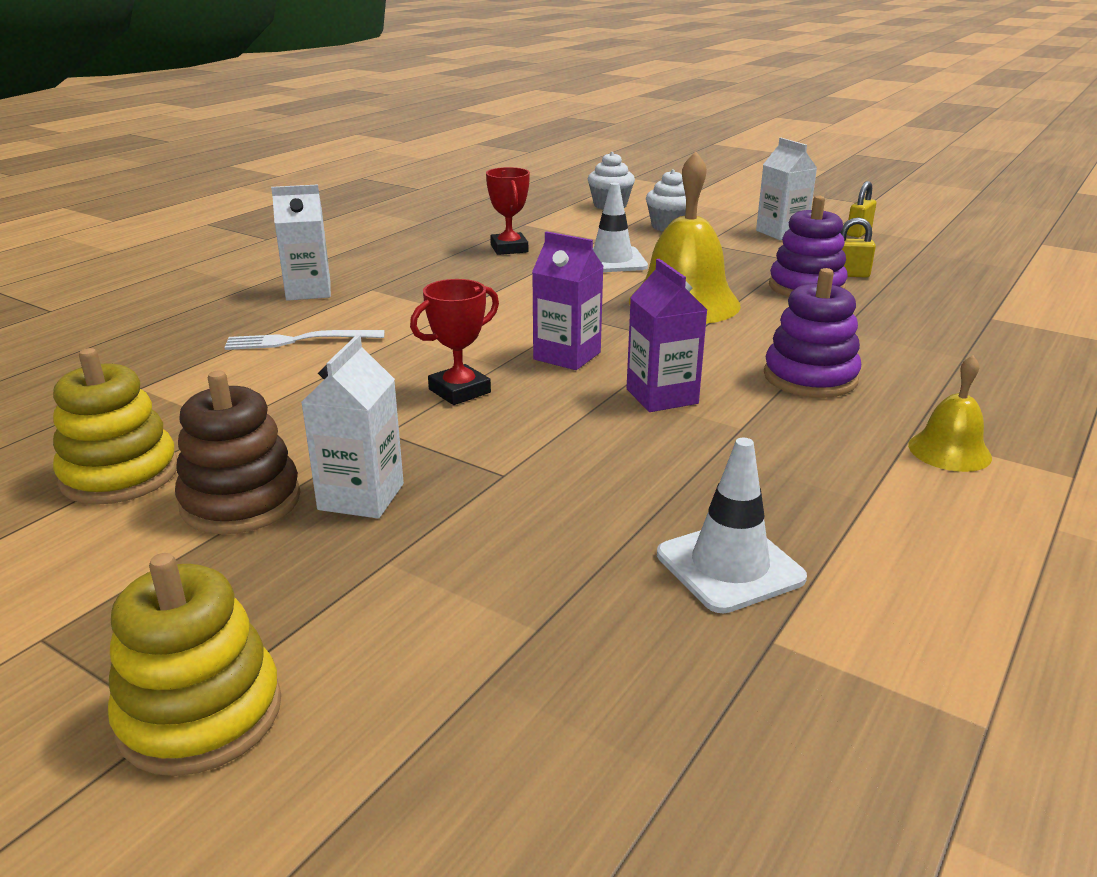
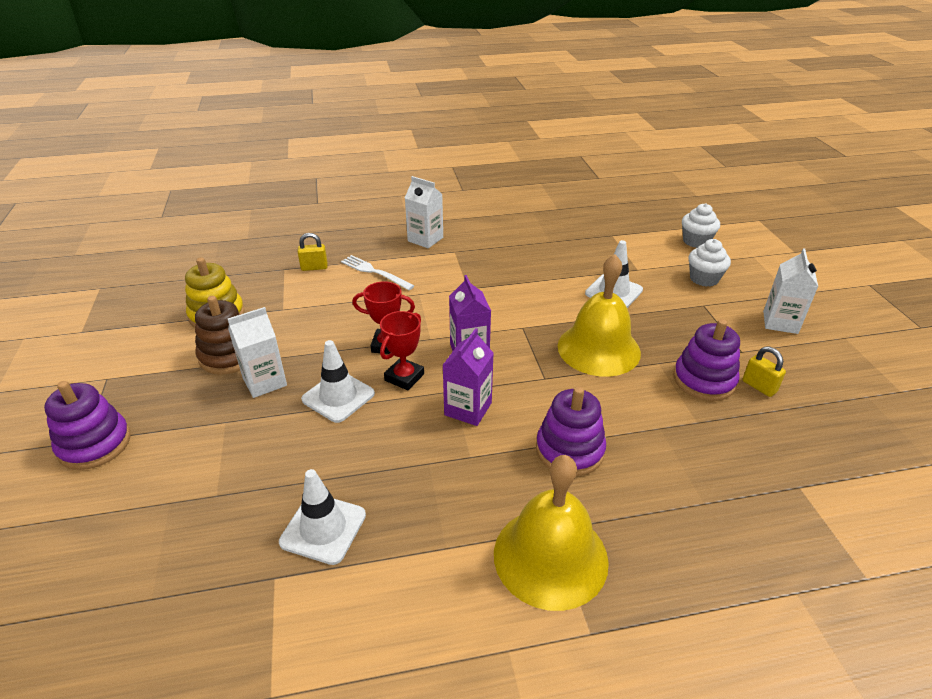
camera: 45 degrees right, 10 degrees up
yellow stacking toy [108,553,281,776] -> purple stacking toy [44,381,131,470]
red trophy [486,167,530,255] -> red trophy moved to [380,311,424,390]
yellow padlock [847,181,876,237] -> yellow padlock moved to [298,233,328,271]
yellow bell [908,355,992,472] -> yellow bell [494,455,609,611], size x1.94
none -> white traffic cone [301,340,375,423]

